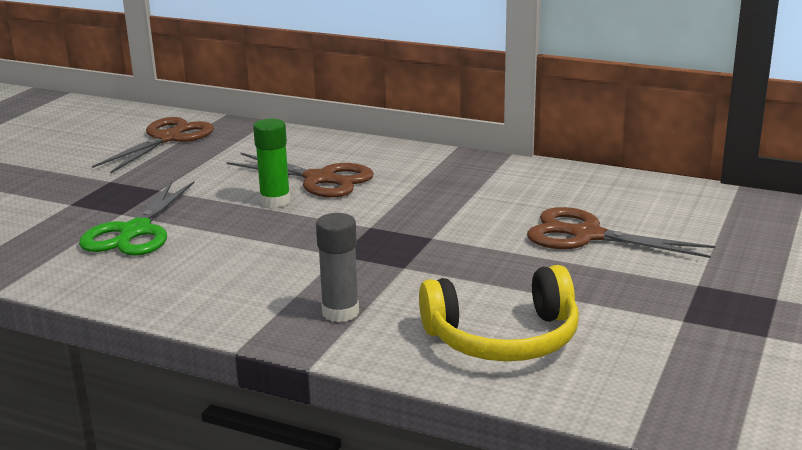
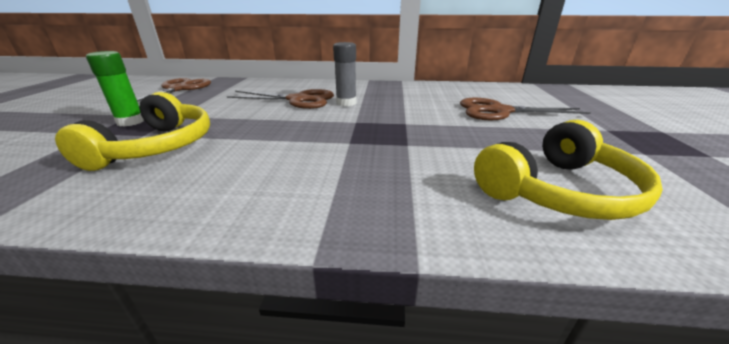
camera: 20 degrees left, 5 degrees up
green scissors [79,181,195,256] -> yellow headphones [55,92,210,171]
green glue stick [253,118,291,208] -> green glue stick moved to [86,51,144,127]
grey glue stick [316,213,359,322] -> grey glue stick moved to [333,42,356,106]

